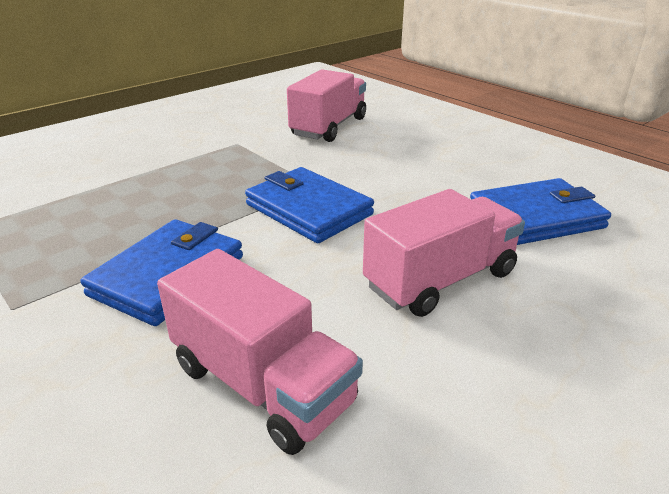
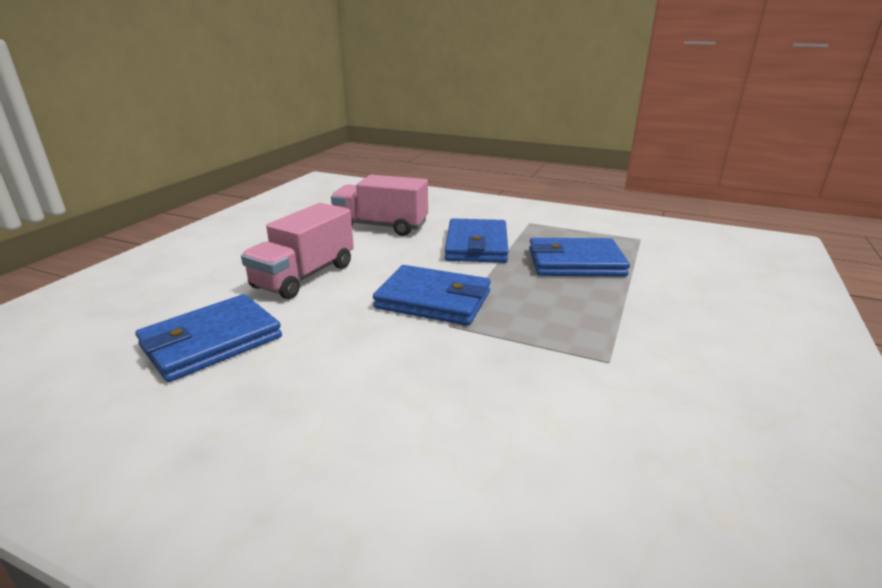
camera: 155 degrees right, 5 degrees down
pink truck [287,69,366,142] -> none
none -> blue wallet [529,238,630,276]

